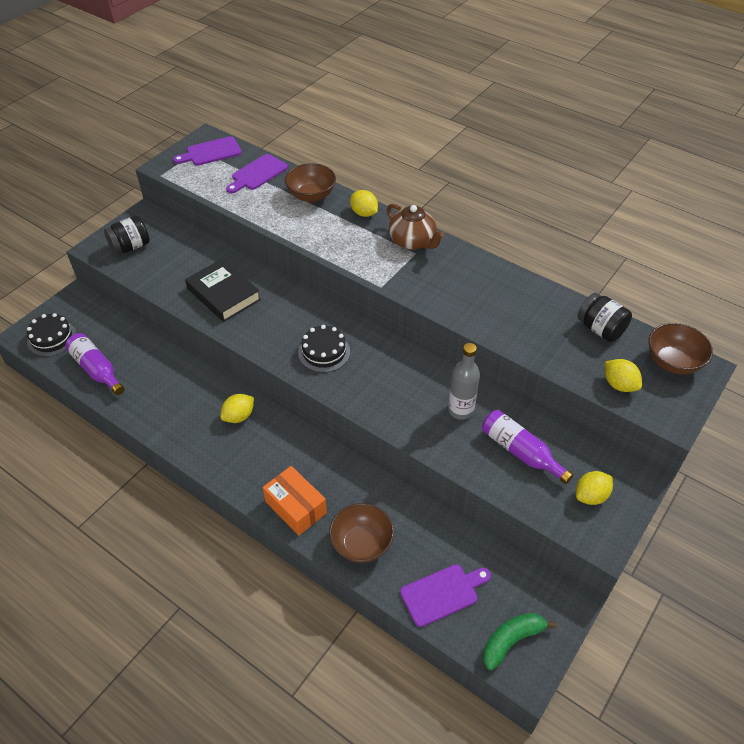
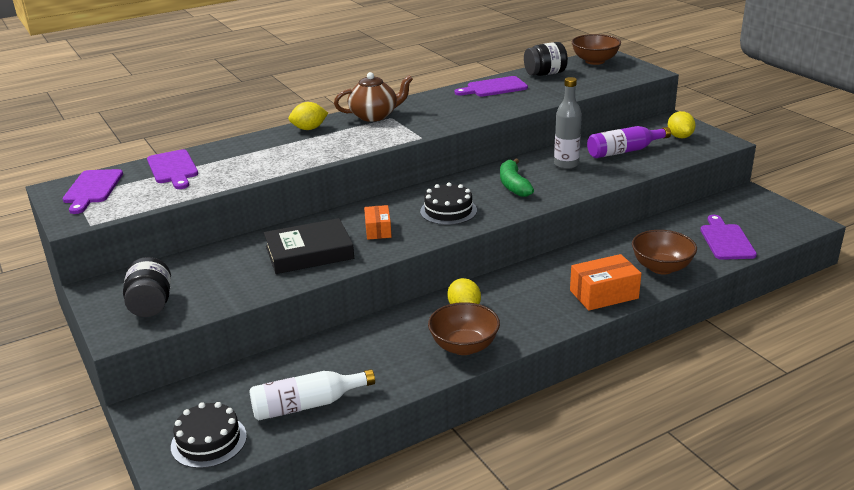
camera: 65 degrees left, 20 degrees down
purple bottle [65,333,125,395] -> white bottle [249,369,375,420]
brown bowl [285,163,336,202] -> brown bowl moved to [428,302,500,355]
green banana [483,613,557,670] -> green banana moved to [500,158,534,197]
yellow lemon [605,359,642,392] -> none
none -> orange box [364,205,392,240]
none -> purple cutting board [454,76,528,97]

